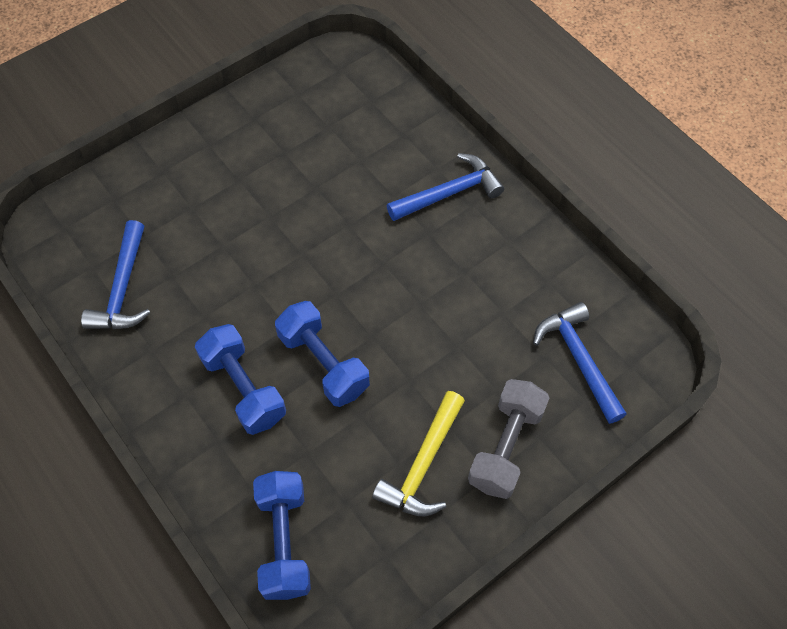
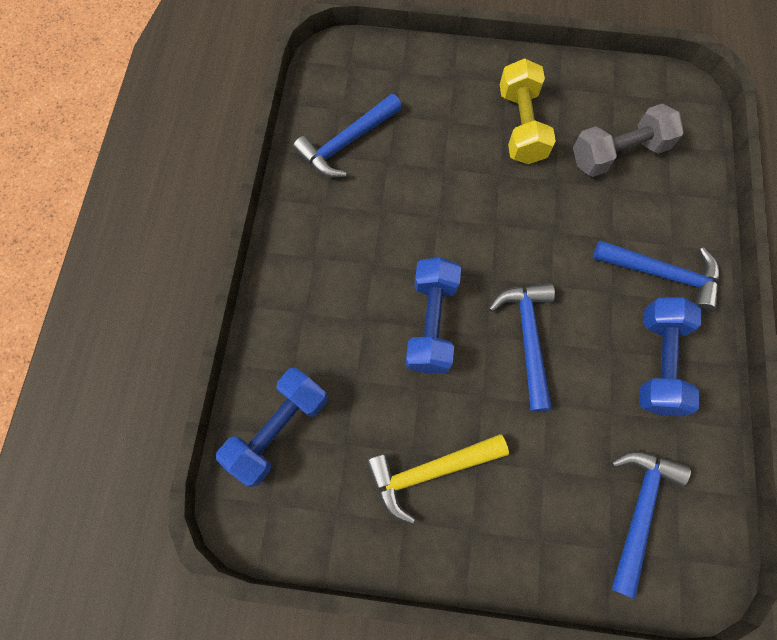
camera: 45 degrees right, 10 degrees up
blue dumbbell [195,324,286,435] -> blue dumbbell moved to [639,297,701,417]
grey dumbbell [468,379,549,499] -> grey dumbbell moved to [573,104,684,177]
none -> blue hammer [488,283,555,412]
none -> yellow dumbbell [500,58,556,164]

